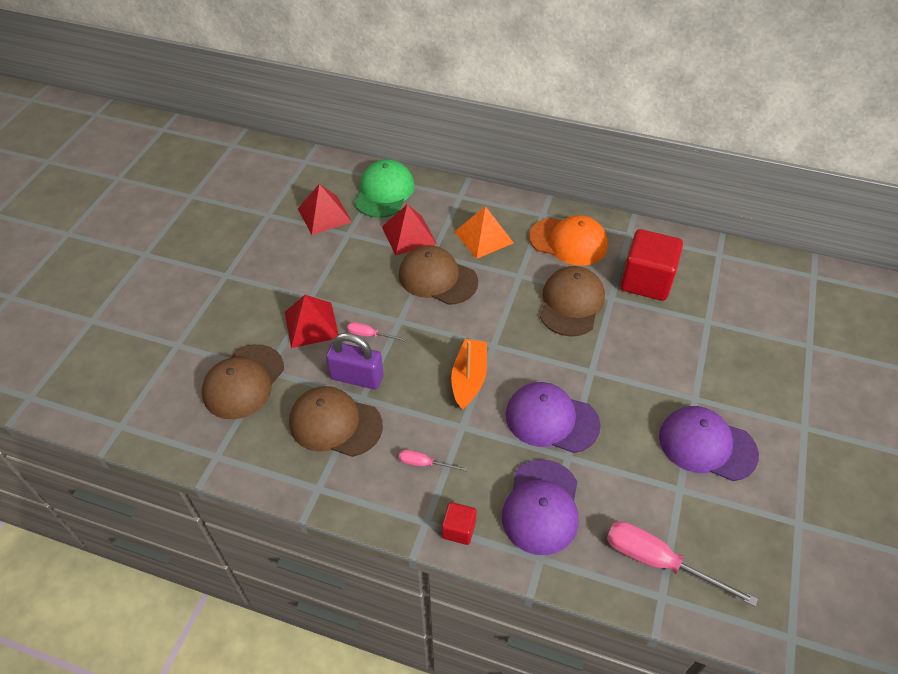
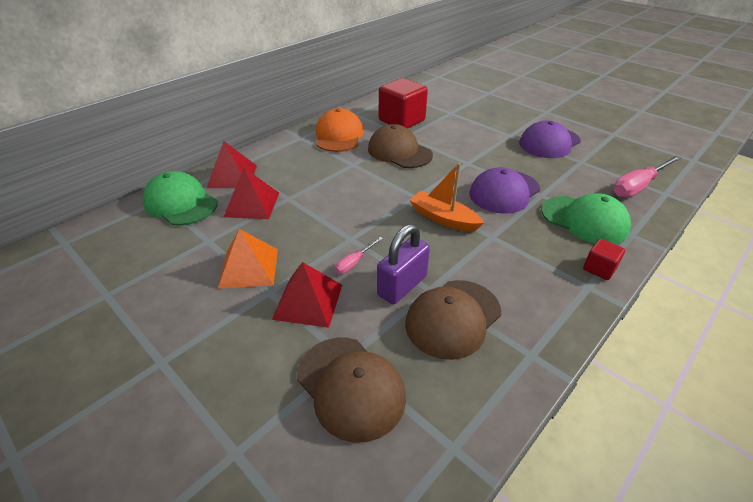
camera: 65 degrees left, 10 degrees down
red pyramid [298,184,352,235] -> red pyramid moved to [207,141,257,188]
brown cap [399,245,478,305] -> none
pink screwdriver [399,450,467,471] -> none
orange pyramid [455,206,514,259] -> orange pyramid moved to [218,229,278,289]
purple cap [502,459,579,555] -> green cap [541,193,631,244]
orange cap [529,215,608,266] -> orange cap turned 45 degrees counterclockwise [316,108,364,152]

